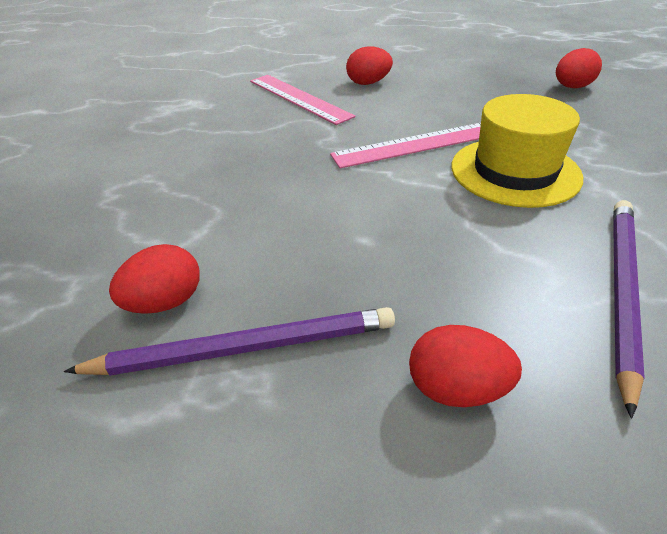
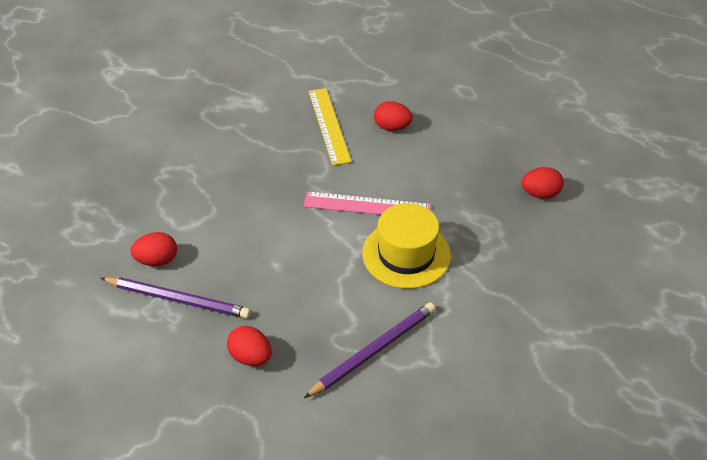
camera: 25 degrees right, 5 degrees up
pink ruler [250,75,355,125] -> yellow ruler [308,88,352,166]

